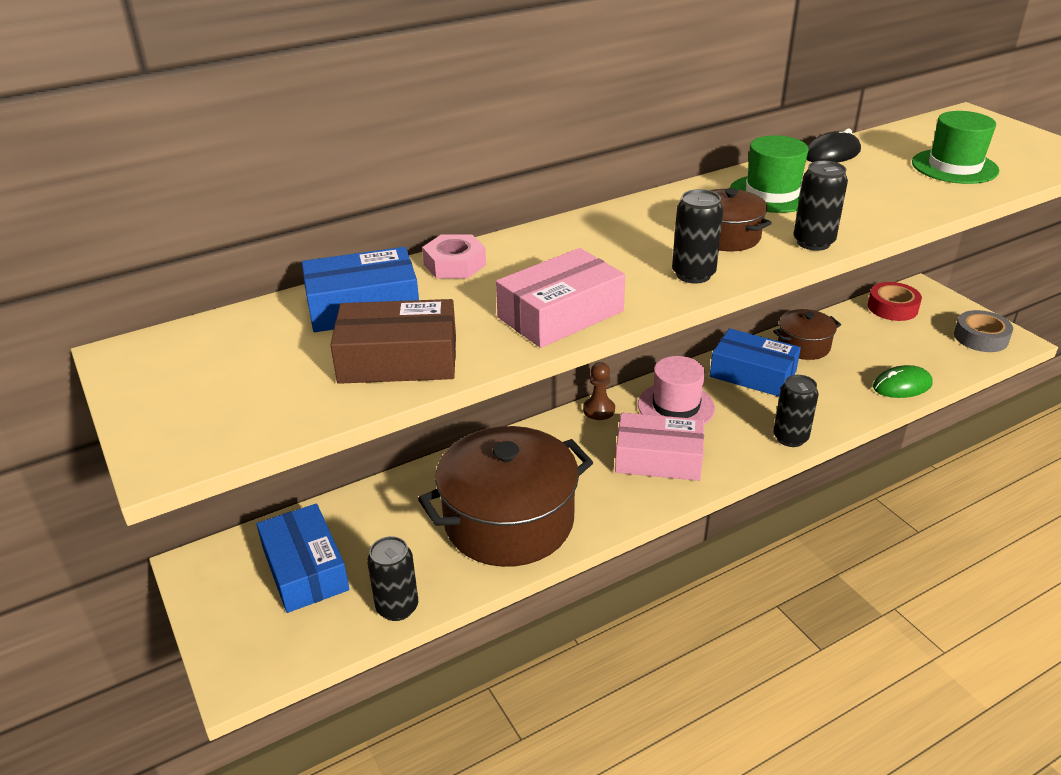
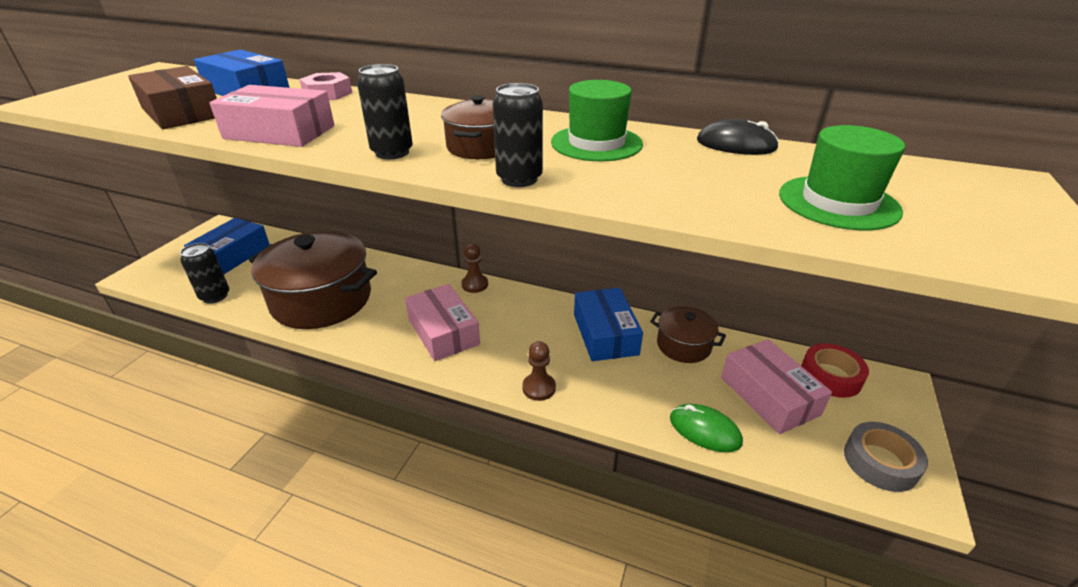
camera: 50 degrees right, 0 degrees up
pink hat [638,356,715,424] -> none
black can [773,375,819,447] -> brown pawn [522,341,556,401]
none -> pink box [721,339,832,434]

